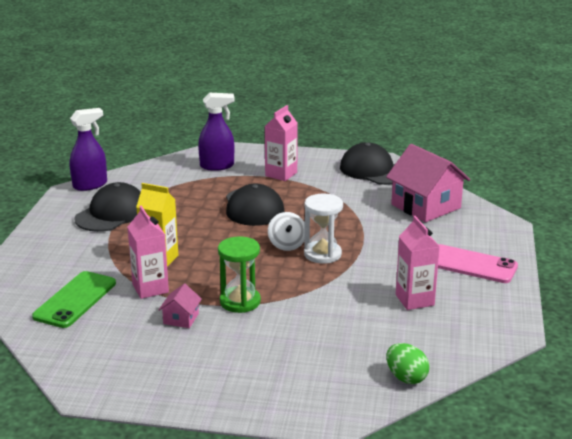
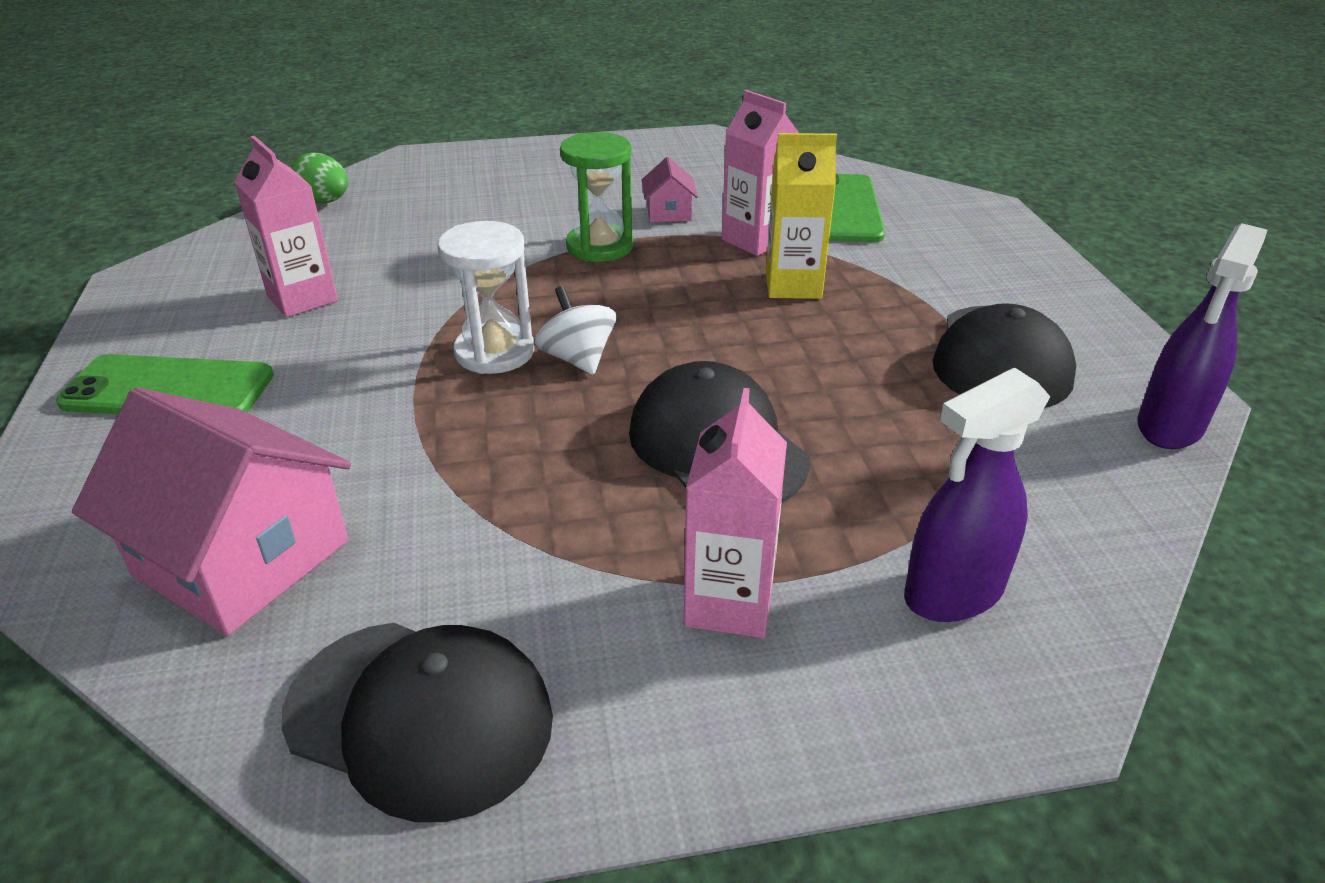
camera: 160 degrees right, 10 degrees up
pink phone [438,244,518,283] -> green phone [56,354,274,414]

